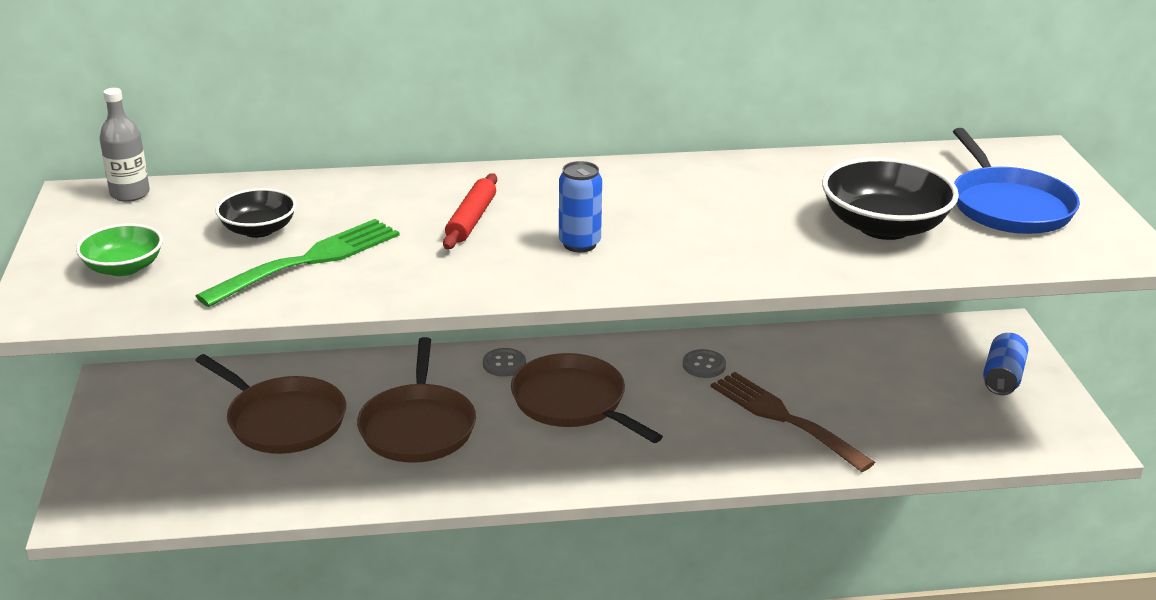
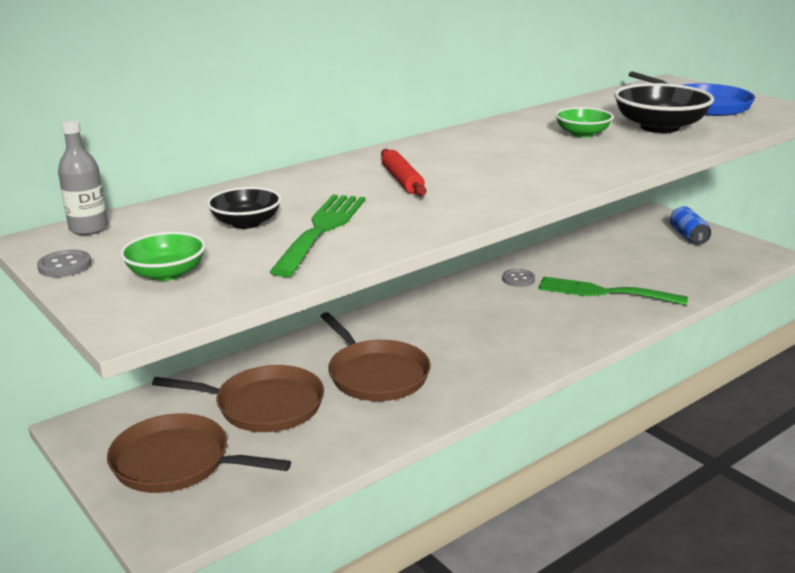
camera: 30 degrees left, 5 degrees down
grey button [483,348,526,377] -> grey button moved to [37,250,92,277]
brown pan [511,353,663,443] -> brown pan moved to [107,413,291,493]
blue can [559,161,602,252] -> none
brown fork [711,372,875,472] -> green fork [538,276,688,306]
none -> green bowl [555,107,614,138]

